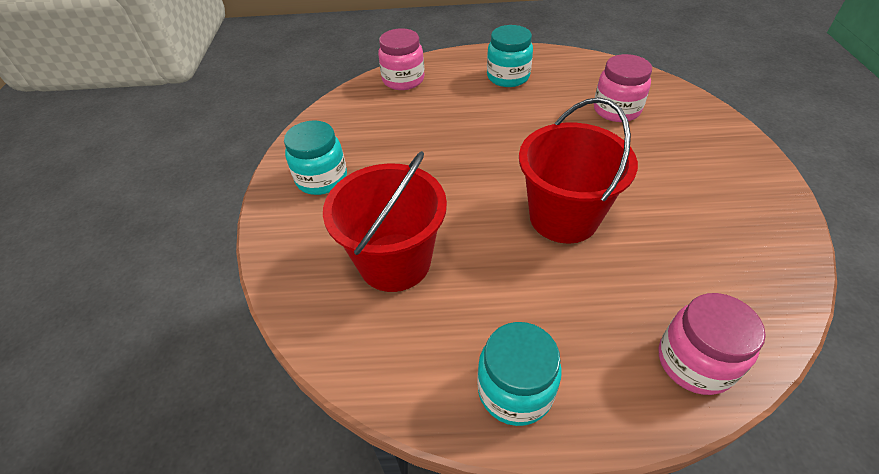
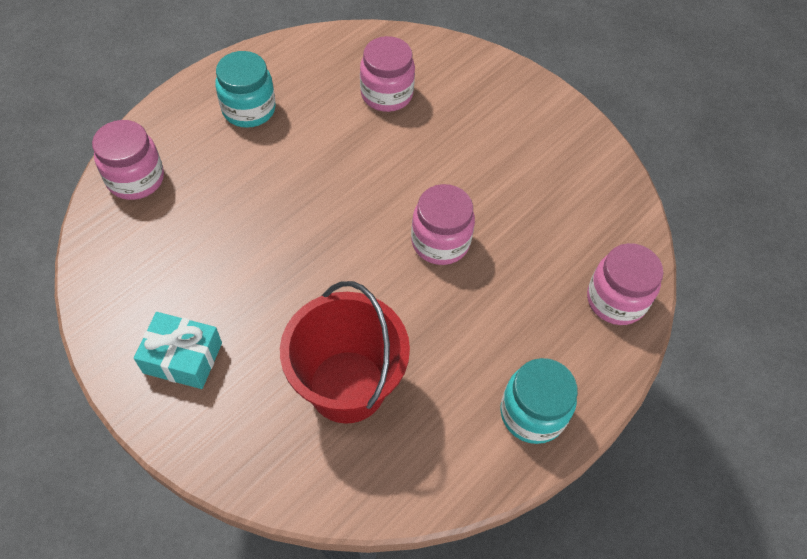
camera: 50 degrees left, 10 degrees up
turquoise jar [284,120,347,195] -> turquoise gift [134,312,222,389]
red bucket [519,97,638,243] -> pink jar [411,184,475,265]

